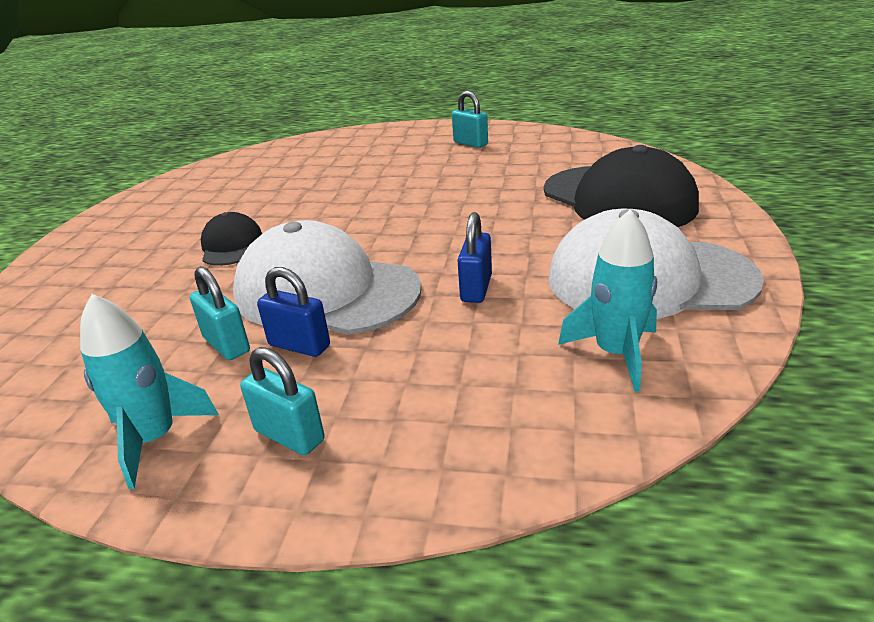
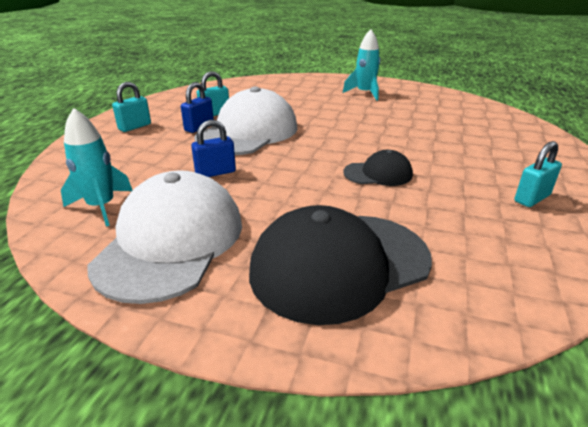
camera: 95 degrees right, 0 degrees up
turquoise rocket [80,294,219,489] -> turquoise rocket moved to [343,29,380,101]
black cap [201,212,262,266] -> black cap moved to [343,150,413,186]
blue padlock [458,212,492,303] -> blue padlock turned 45 degrees counterclockwise [191,120,236,177]

